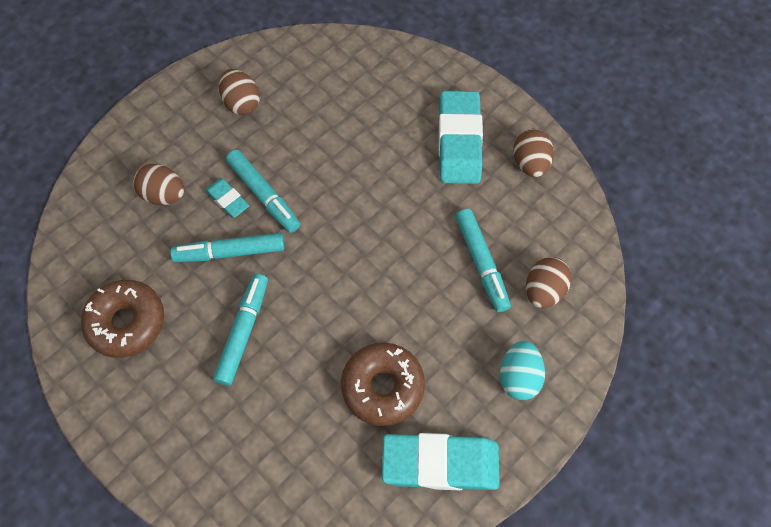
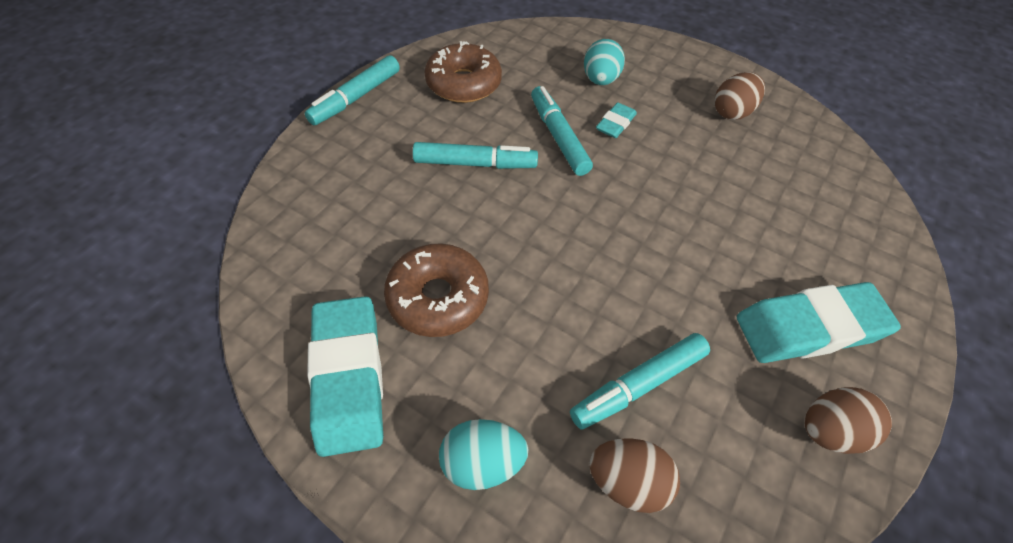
camera: 75 degrees right, 10 degrees down
brown egg [133,164,184,205] -> turquoise egg [584,39,625,85]
turquoise marker [226,149,300,233] -> turquoise marker moved to [305,55,400,125]

